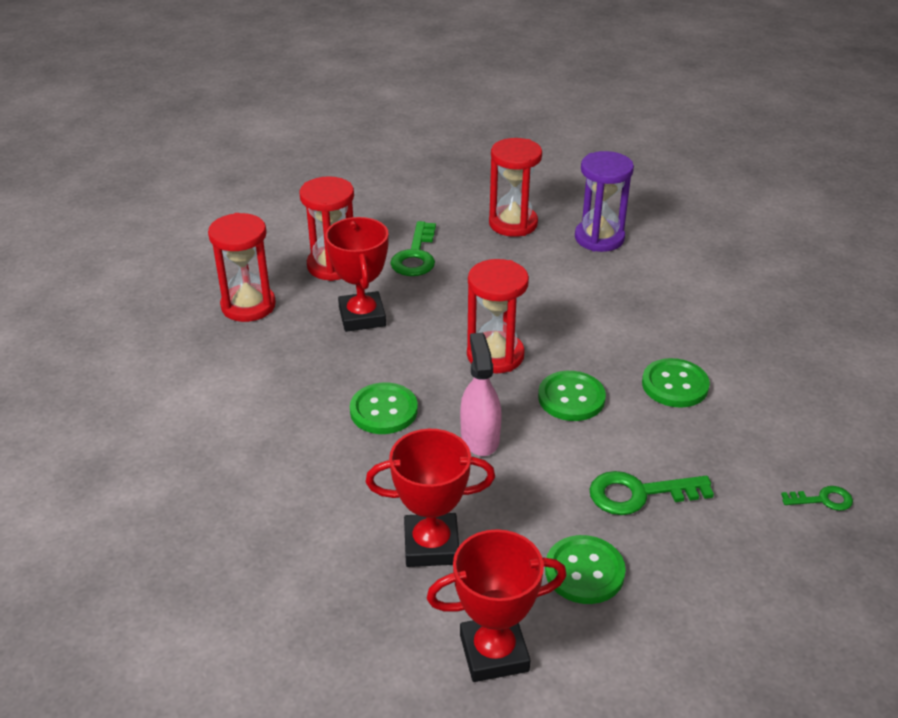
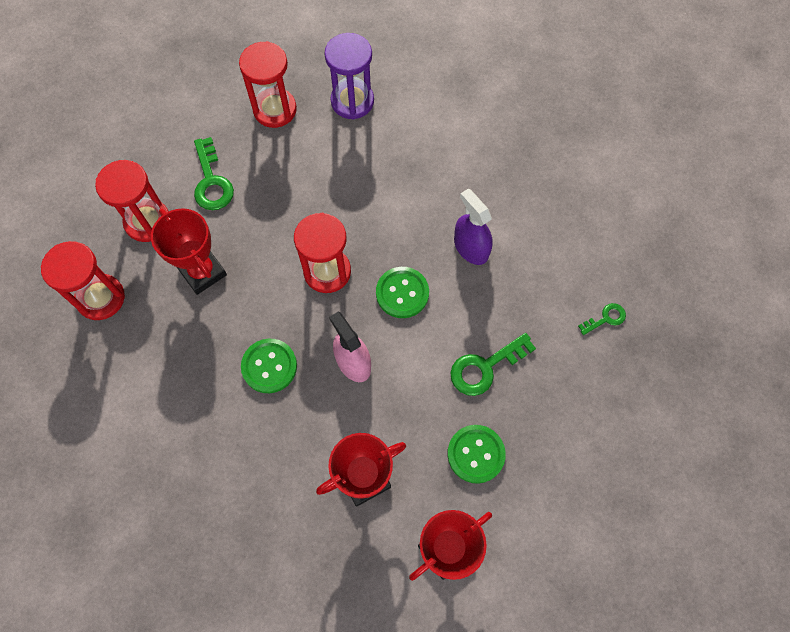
camera: 25 degrees left, 30 degrees up
green button [642,358,710,408] -> purple spray bottle [454,188,493,265]

